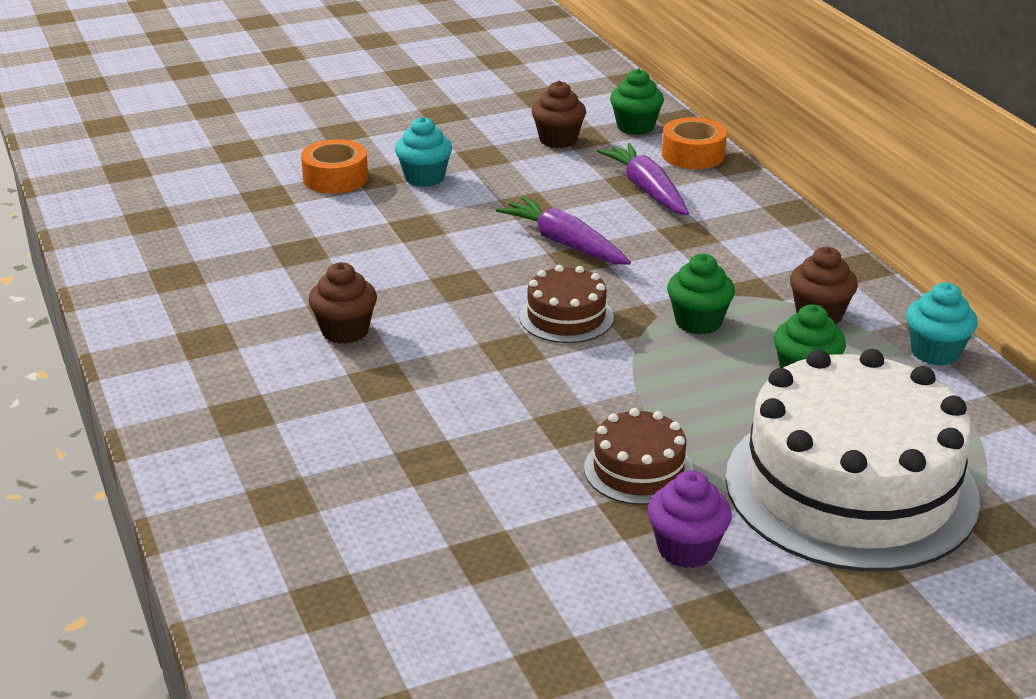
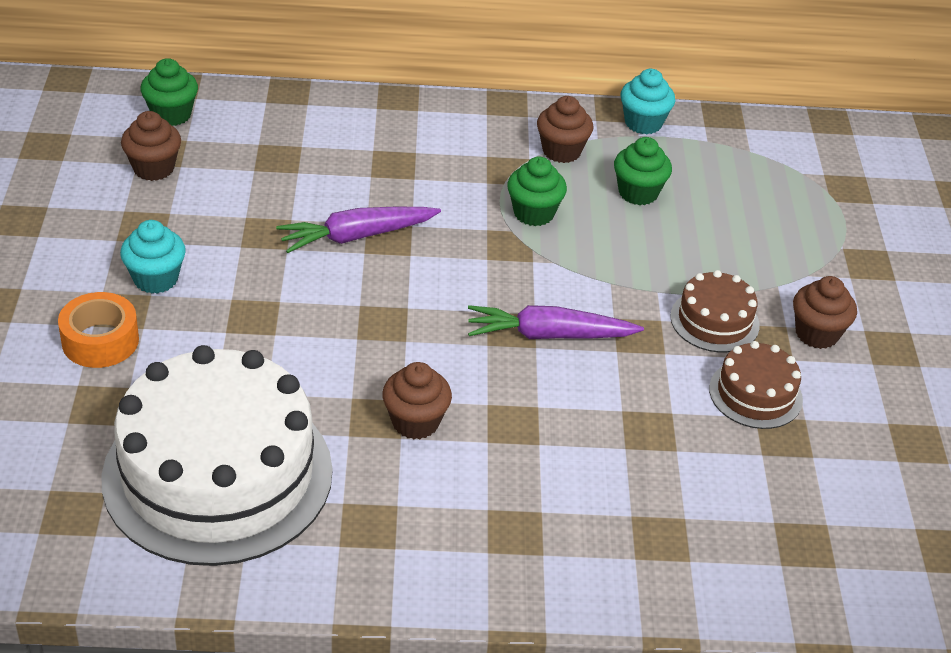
camera: 70 degrees left, 10 degrees up
brown cake [519,265,614,343] -> brown cake moved to [709,341,803,429]
purple carrot [597,143,689,215] -> purple carrot moved to [468,305,644,339]
purple cupcake [648,470,732,568] -> brown cupcake [793,276,857,349]
orange tape [662,117,727,169] -> none
white cake [726,349,980,572] -> white cake moved to [102,345,333,566]

